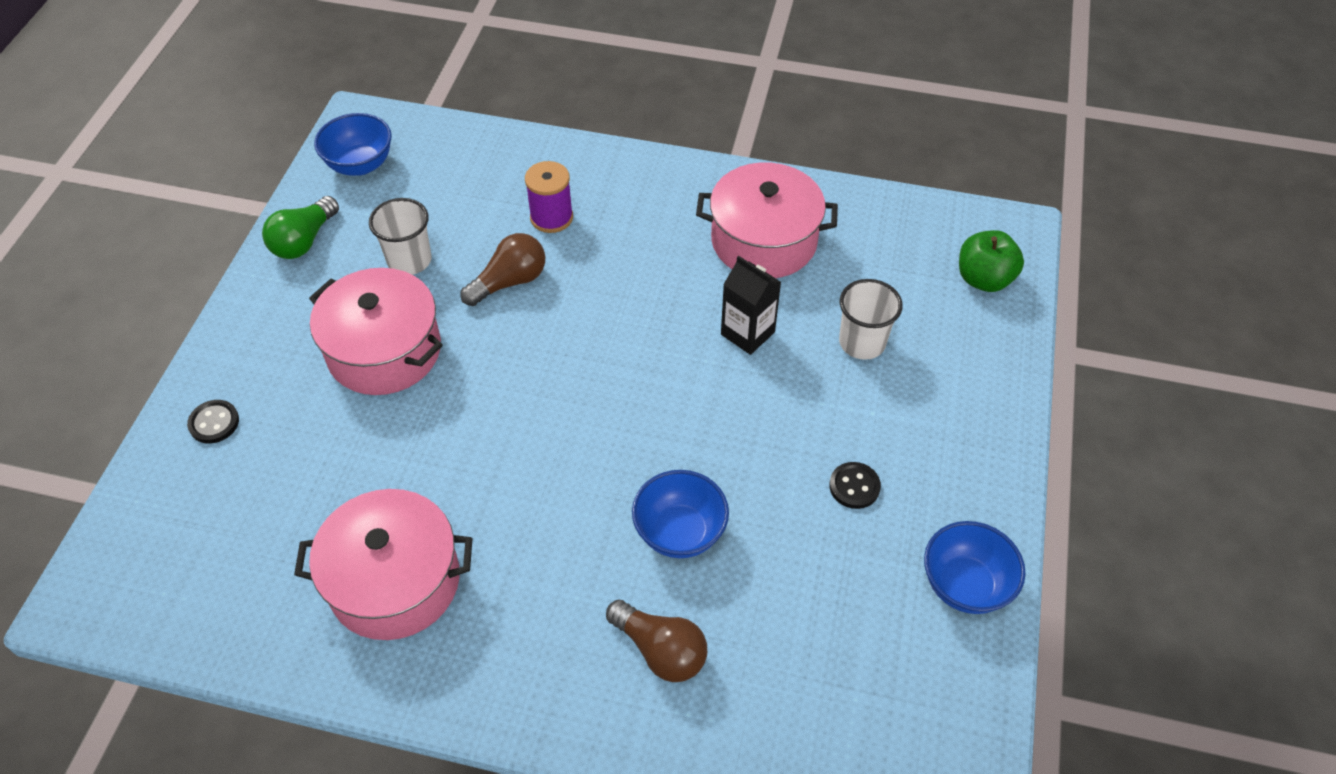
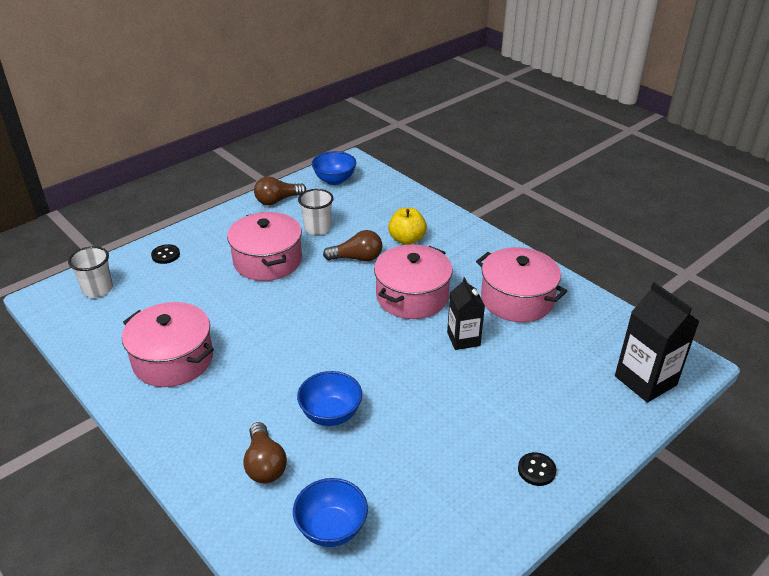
camera: 35 degrees right, 15 degrees down
green light bulb [262,196,339,259] -> brown light bulb [254,176,306,205]
purple spool [525,161,573,233] -> yellow apple [388,208,427,245]
black button [829,462,881,509] -> black button moved to [518,452,556,486]
white cup [839,279,903,360] -> white cup moved to [68,246,113,298]
blue bowl [924,521,1025,614] -> blue bowl moved to [293,478,368,547]
green apple [959,230,1024,292] -> black carton [615,282,700,403]
none -> pink pot [374,244,453,319]

